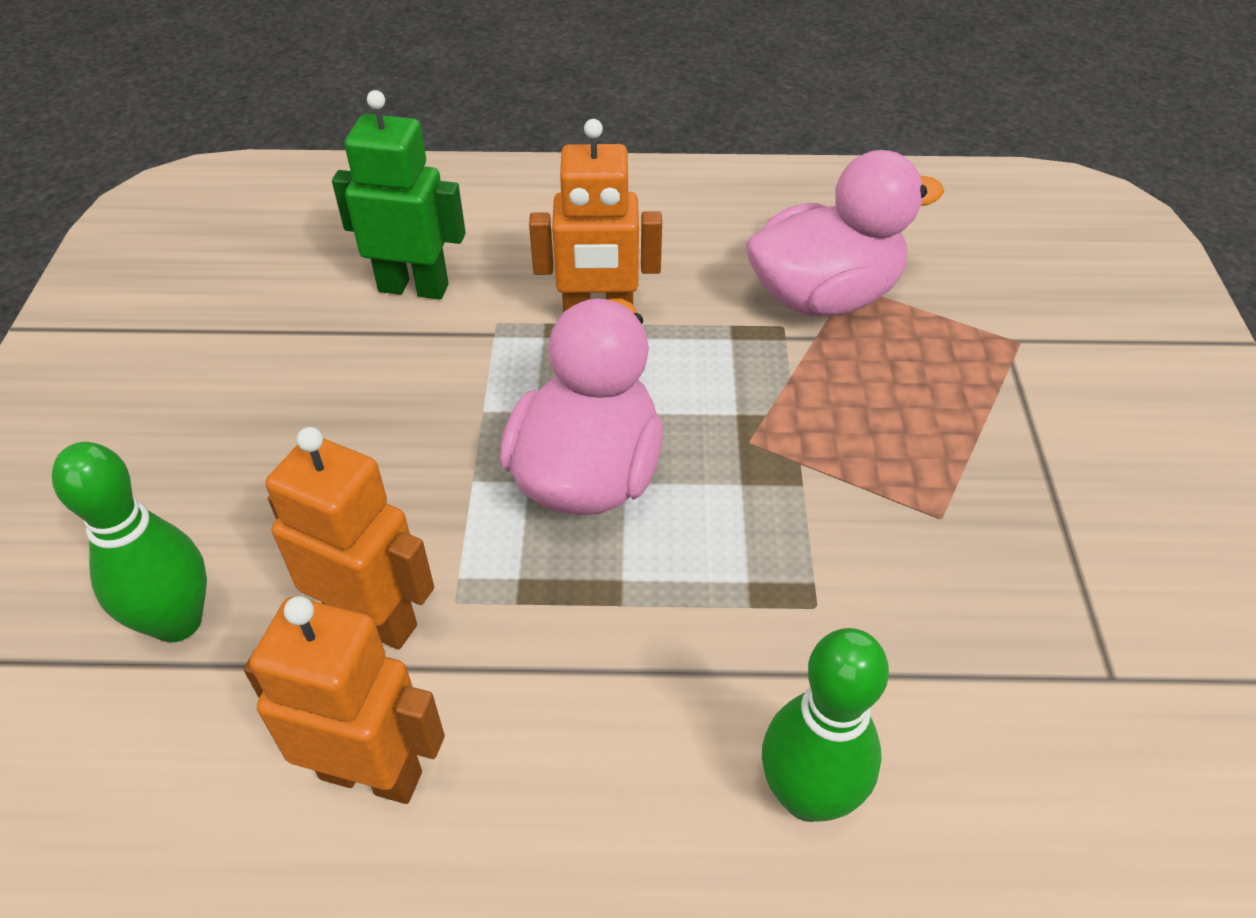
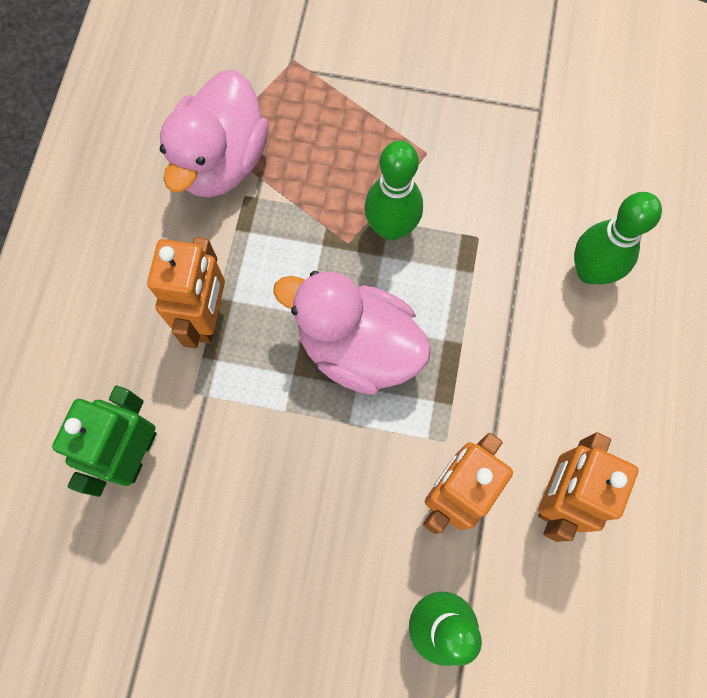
camera: 80 degrees left, 25 degrees up
pink duck [746,150,944,317] -> pink duck turned 150 degrees counterclockwise [160,70,269,198]
none -> green bowling pin [365,141,423,241]

